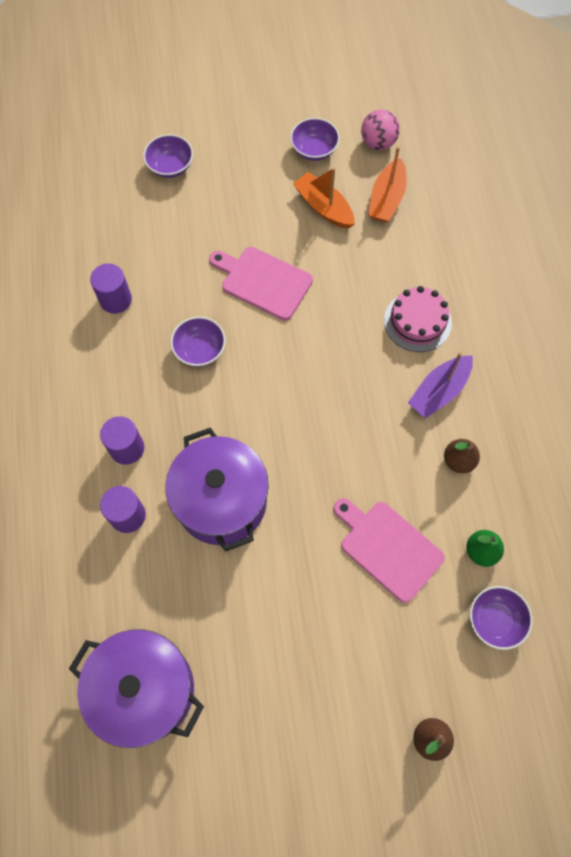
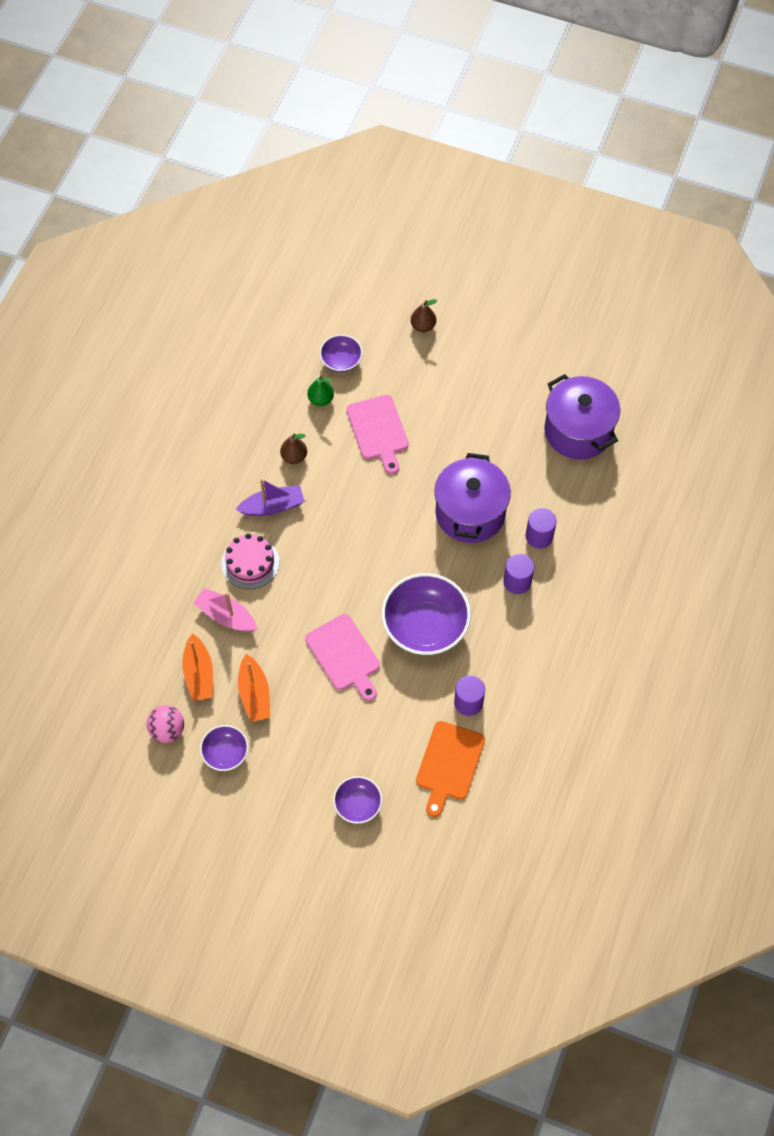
camera: 150 degrees left, 5 degrees down
purple bowl [170,317,226,367] -> purple bowl [382,573,471,655], size x1.89
orange boat [368,146,407,222] -> orange boat turned 120 degrees clockwise [182,634,213,701]
none -> pink boat [193,588,258,632]
none -> orange cutting board [416,721,485,817]

